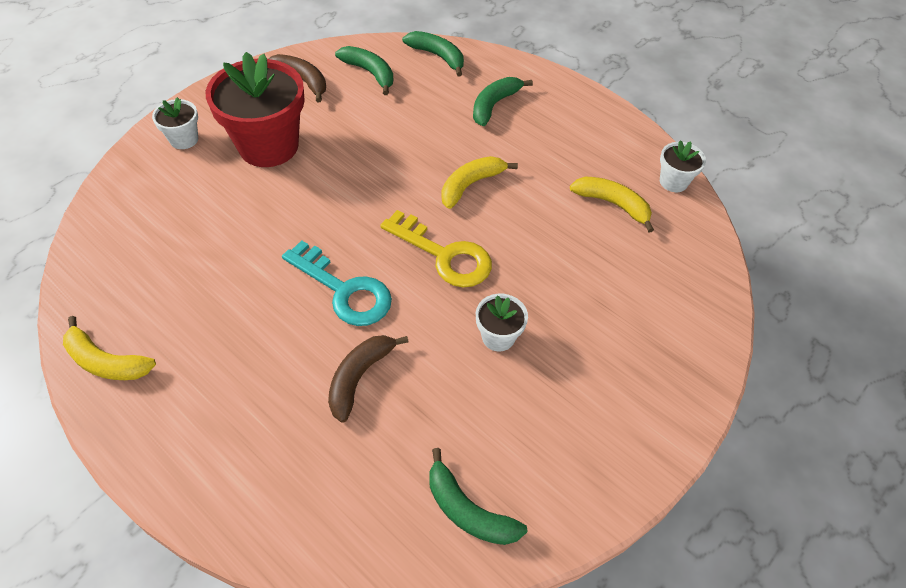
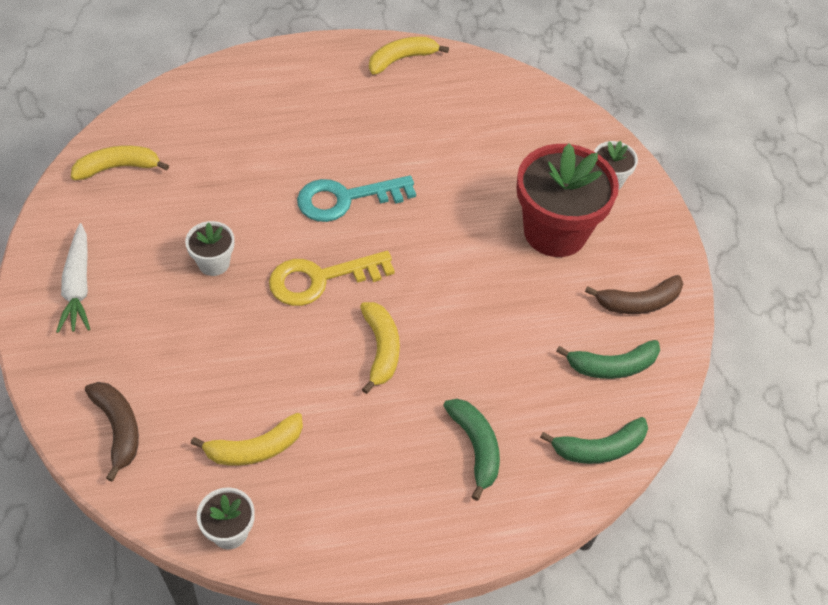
camera: 125 degrees right, 0 degrees up
brown banana [328,335,408,423] -> brown banana moved to [85,382,139,482]
green banana [430,448,528,545] -> yellow banana [71,145,169,180]
none -> white carrot [56,223,90,333]

